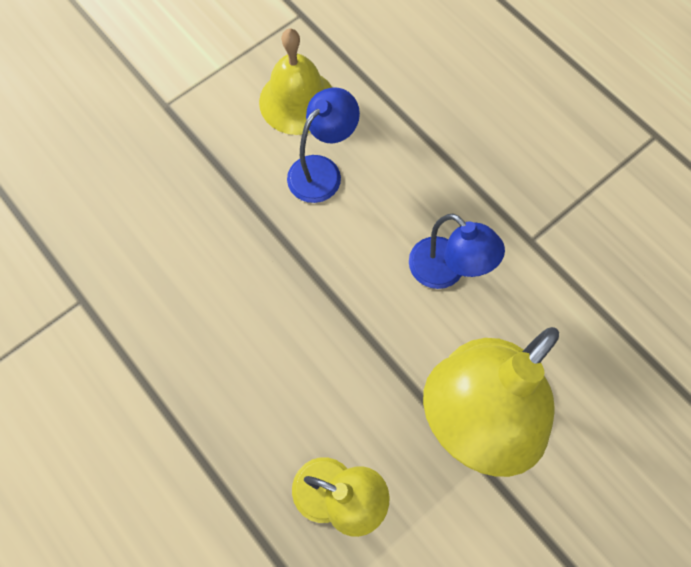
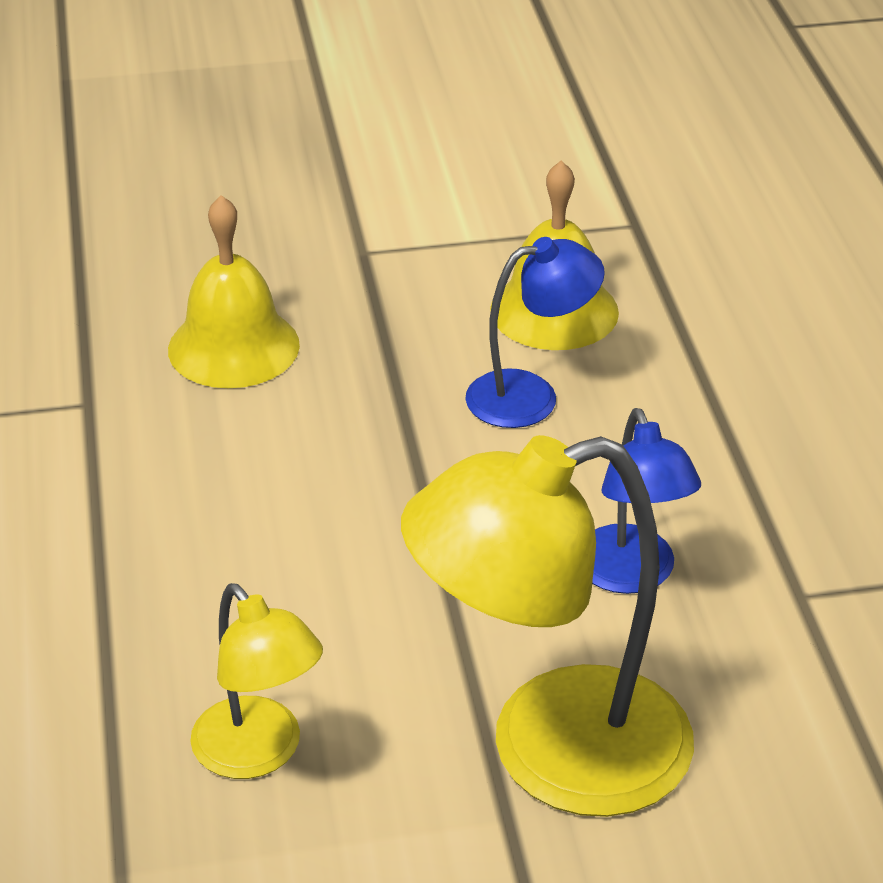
camera: 30 degrees right, 30 degrees down
none -> yellow bell [168,195,300,388]

